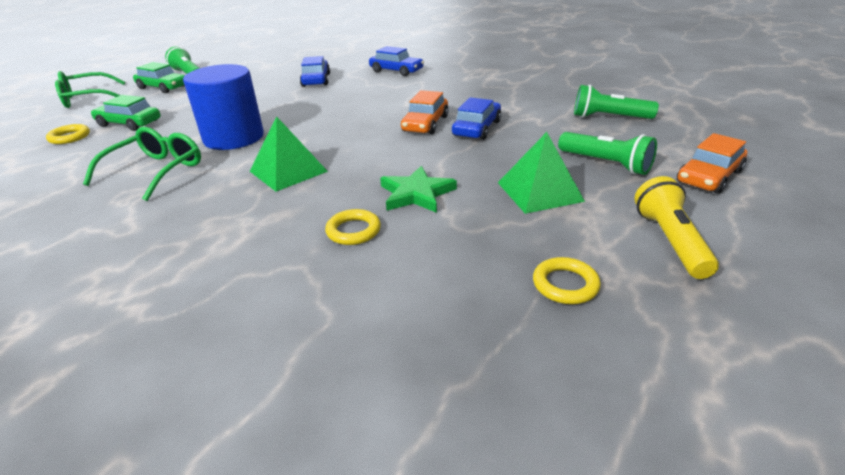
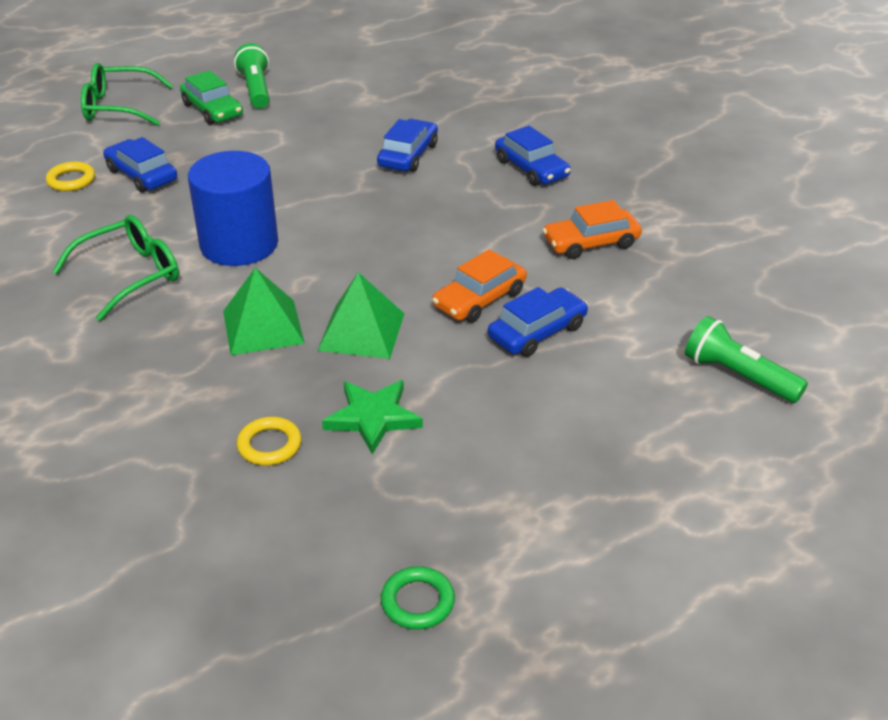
camera: 25 degrees right, 5 degrees up
green car [91,95,161,131] -> blue car [103,137,177,192]
green pyramid [498,132,585,214] -> green pyramid moved to [317,272,404,359]
yellow ring [533,257,601,304] -> green ring [381,566,455,630]
green flashlight [558,132,657,175] -> none
yellow flashlight [634,176,719,279] -> none
orange car [677,133,747,194] -> orange car moved to [543,200,642,259]

